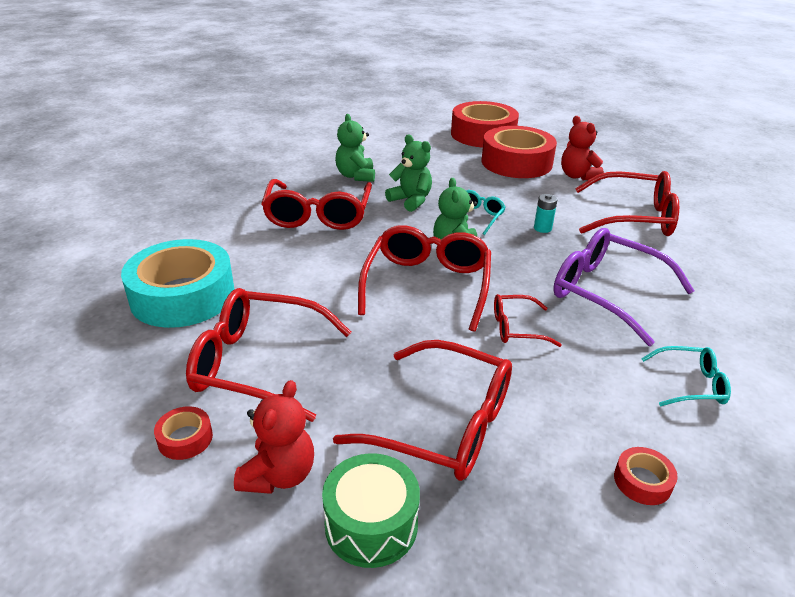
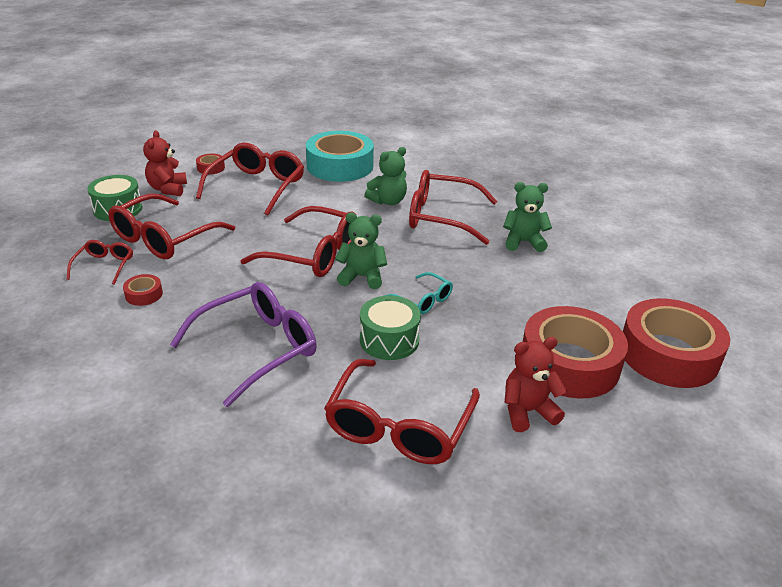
camera: 100 degrees right, 0 degrees up
red teddy bear [234,380,314,494] -> red teddy bear turned 60 degrees clockwise [143,130,187,196]
green teddy bear [385,135,432,212] -> green teddy bear moved to [365,147,407,205]
red glasses [494,294,562,347] -> red glasses moved to [67,240,133,285]
turquoise battery [534,194,558,233] -> green drum [360,296,421,360]
red tape [614,447,678,505] -> red tape moved to [123,274,163,306]
turquoise glasses [641,346,731,406] -> none

